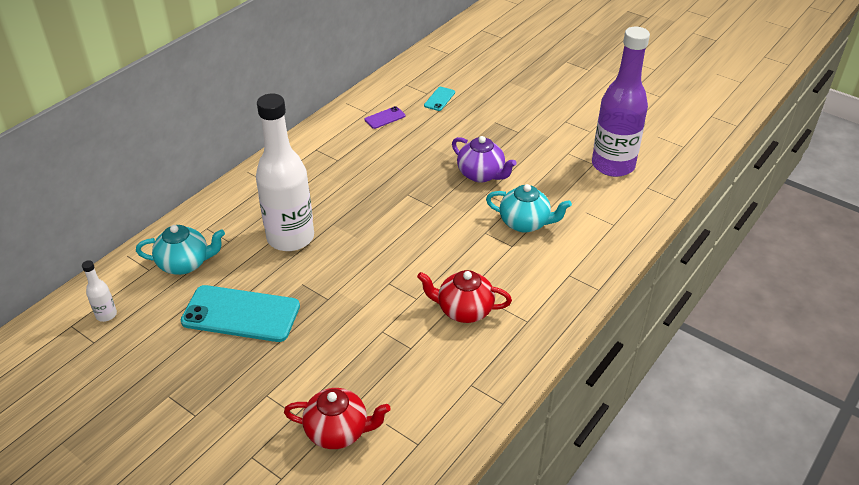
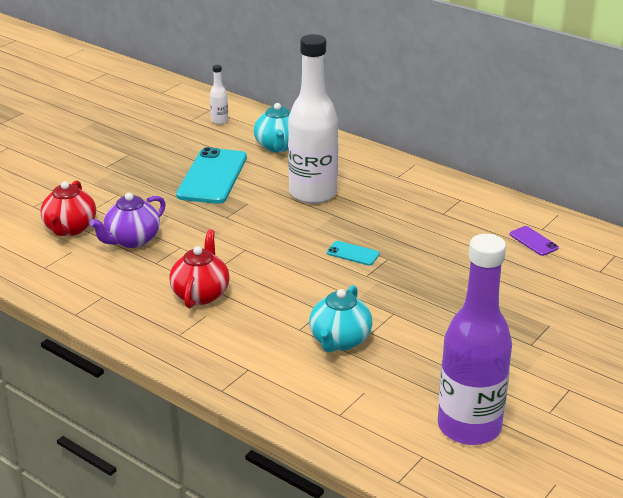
camera: 90 degrees right, 10 degrees down
turquoise phone [424,87,455,111] -> turquoise phone moved to [326,241,380,266]
purple teapot [452,136,517,183] -> purple teapot moved to [90,193,166,248]

